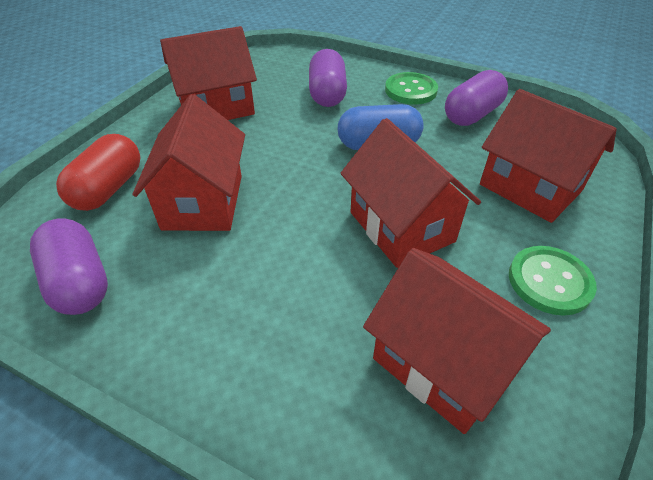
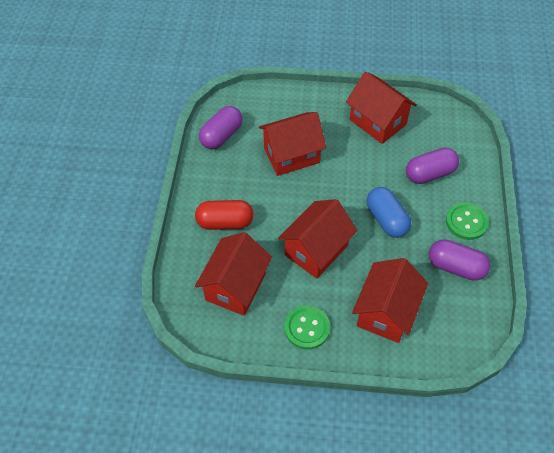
camera: 70 degrees right, 10 degrees up
red capsule [56,134,141,211] -> red capsule moved to [195,200,254,230]

